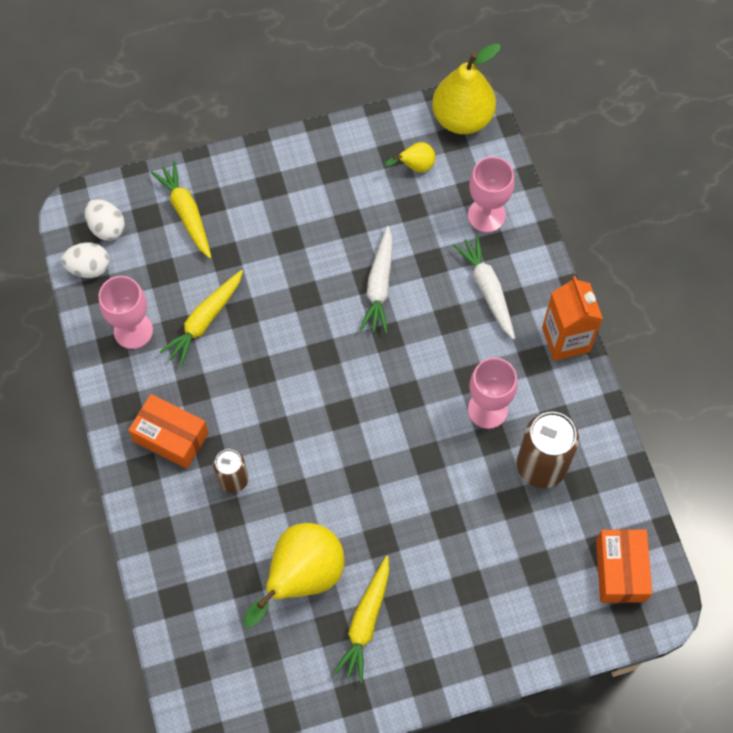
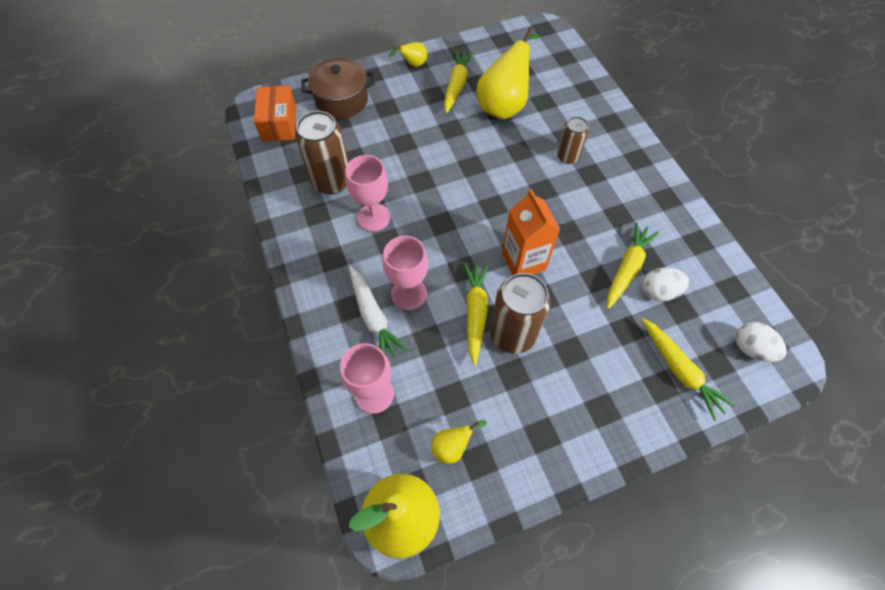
camera: 175 degrees right, 5 degrees down
white egg [61,242,110,278] -> white egg moved to [642,268,689,301]
pink goblet [99,276,153,349] -> pink goblet moved to [383,236,428,310]
orange box [128,394,209,469] -> none
white carrot [360,226,393,333] -> yellow carrot [463,262,489,365]
orange carton [542,276,603,361] -> orange carton moved to [502,189,560,275]
none -> brown pot [302,58,375,119]
none -> yellow pear [389,42,427,67]
none -> brown can [490,273,551,354]

